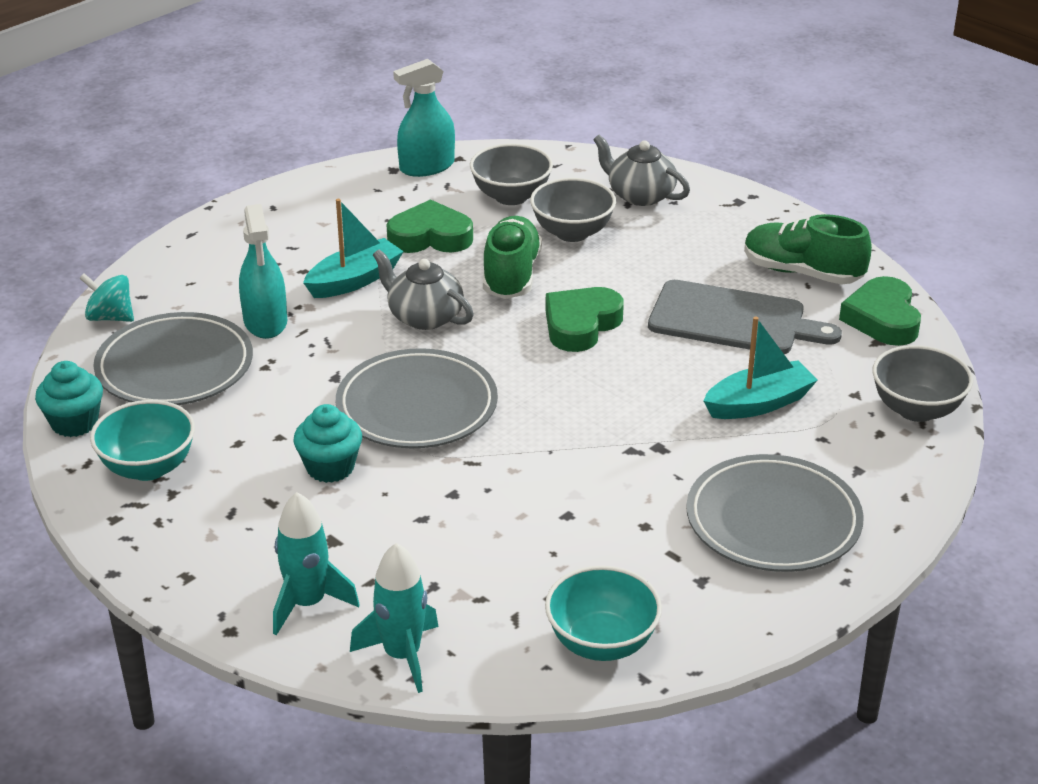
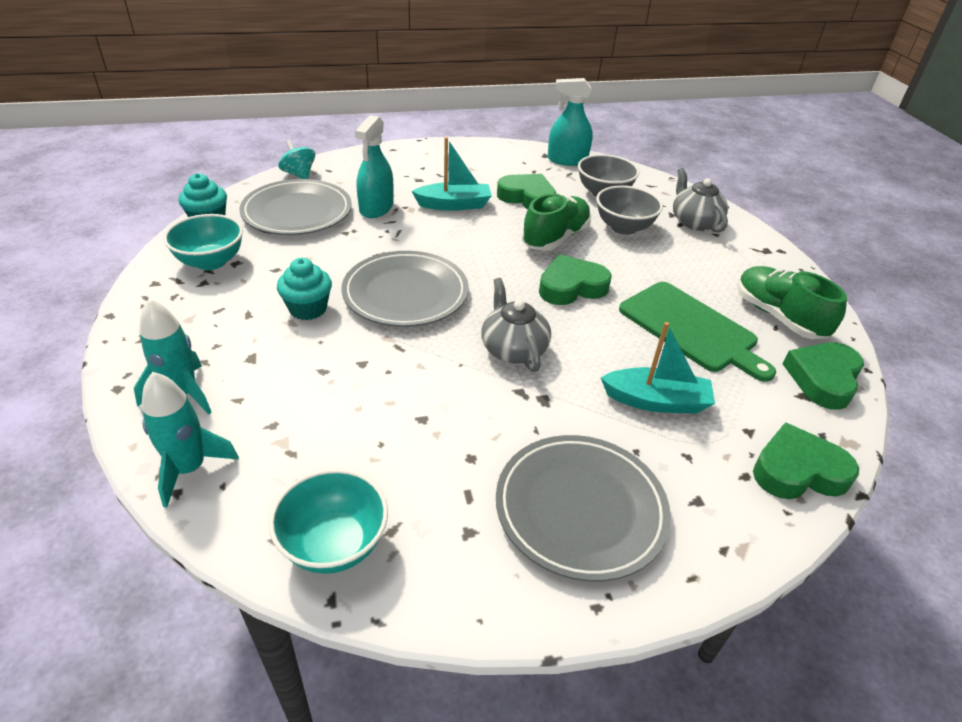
camera: 30 degrees right, 5 degrees up
grey teapot [373,249,474,330] -> grey teapot moved to [481,278,551,372]
grey cutting board [648,280,842,354] -> green cutting board [619,282,776,382]
grey bowl [872,345,973,422] -> green heart [753,422,859,499]

